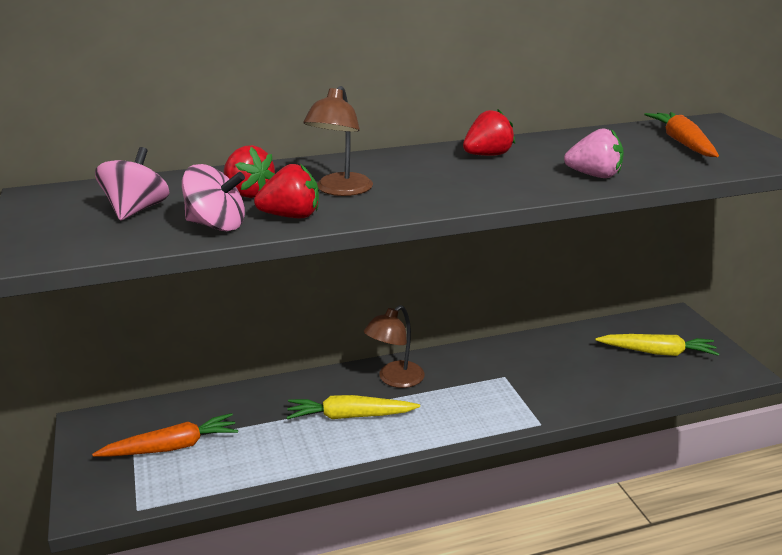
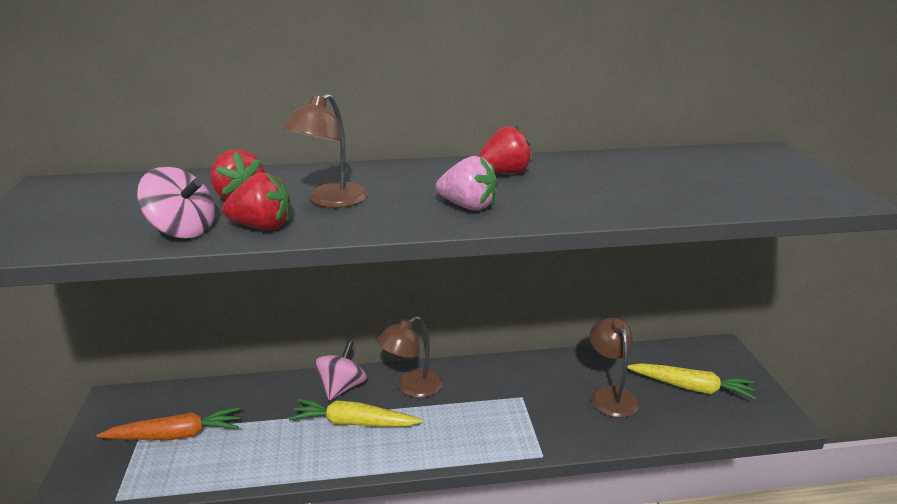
camera: 10 degrees right, 0 degrees up
pink spinning top [95,147,169,221] -> pink spinning top moved to [314,341,367,401]
pink strawberry [564,129,624,178] -> pink strawberry moved to [436,156,498,211]
orange carrot [644,112,719,157] -> none
none -> brown lamp [590,318,639,418]

